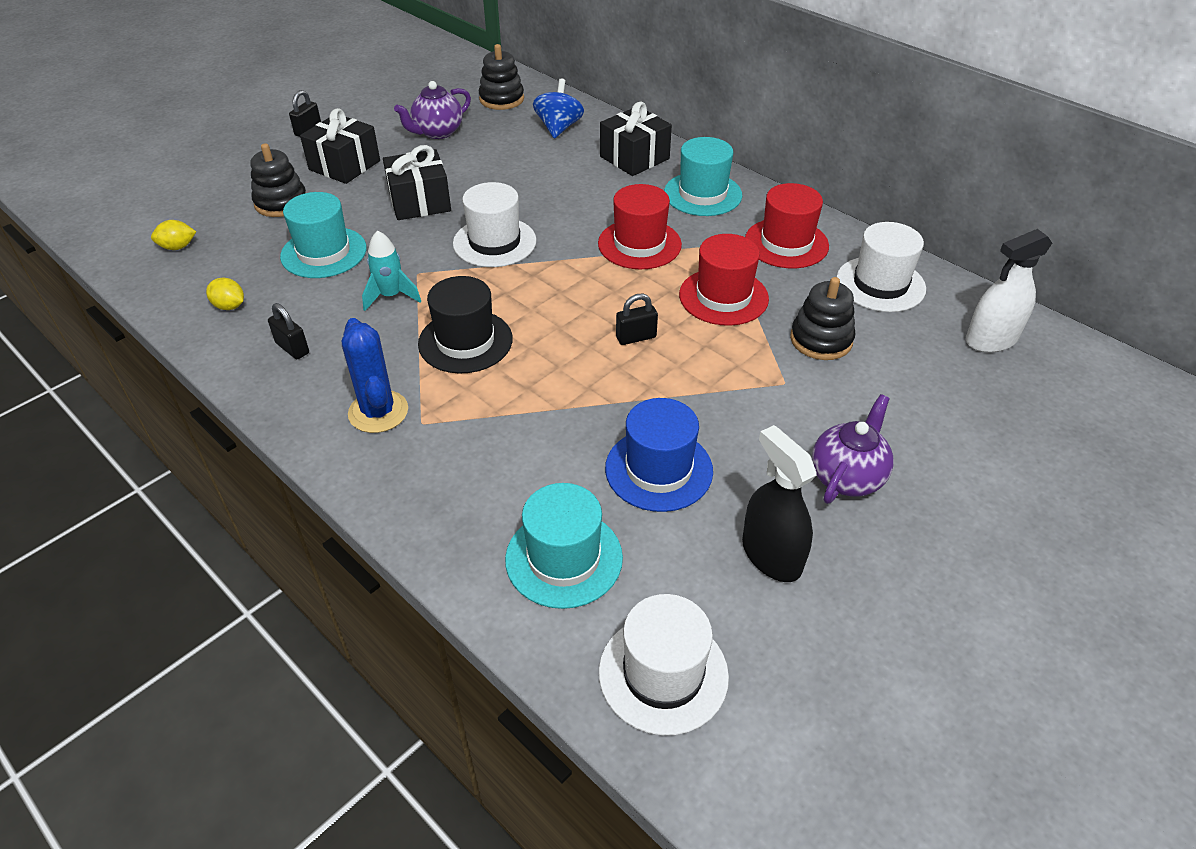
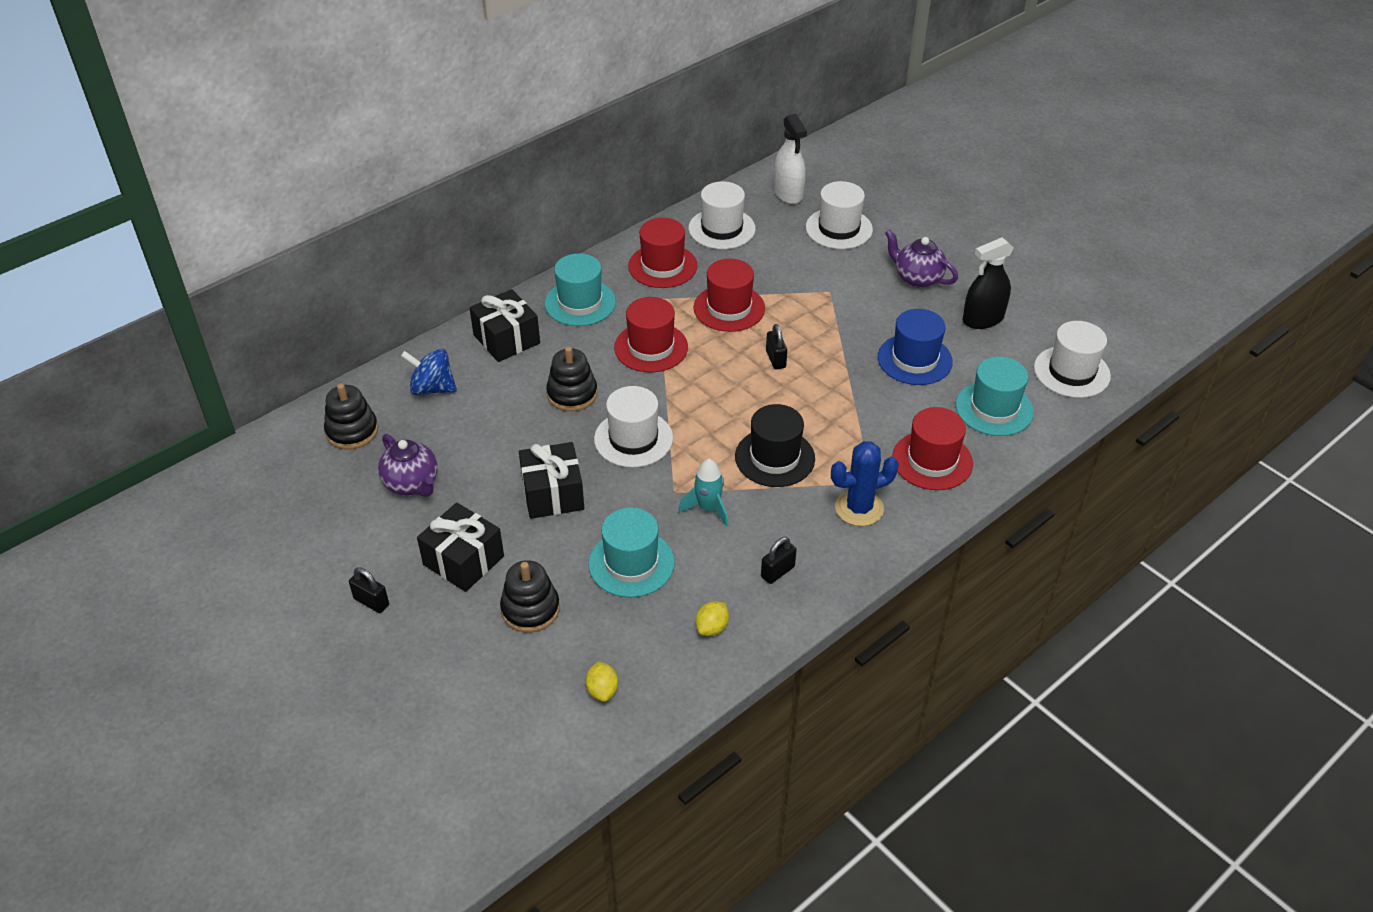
camera: 85 degrees left, 0 degrees up
black stacking toy [790,277,855,360] -> black stacking toy moved to [546,346,597,411]
none -> white hat [806,181,873,249]
none -> red hat [892,407,973,490]

